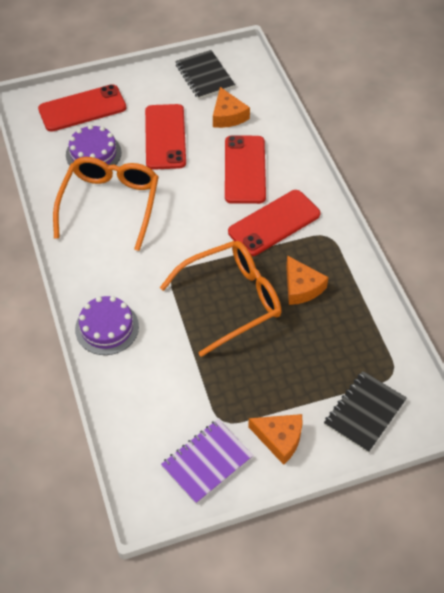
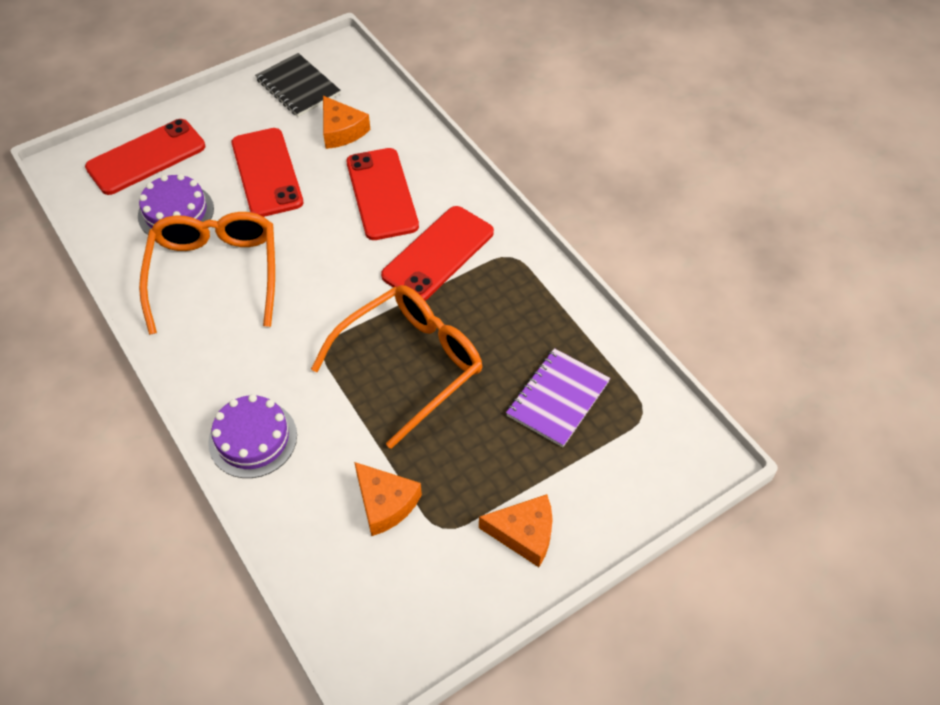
camera: 15 degrees left, 0 degrees up
purple notebook [161,419,253,504] -> purple notebook moved to [506,348,610,447]
orange cheese [286,255,329,305] -> orange cheese moved to [354,462,422,536]
black notebook [324,371,407,453] -> none

